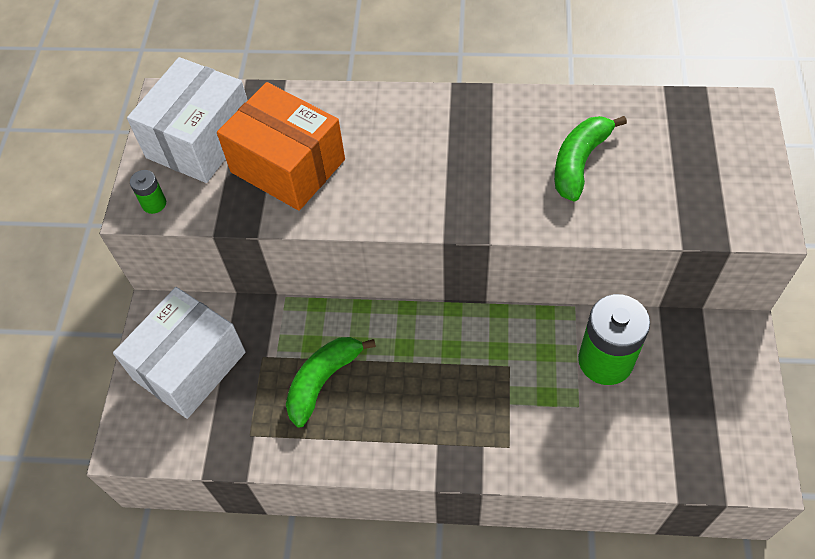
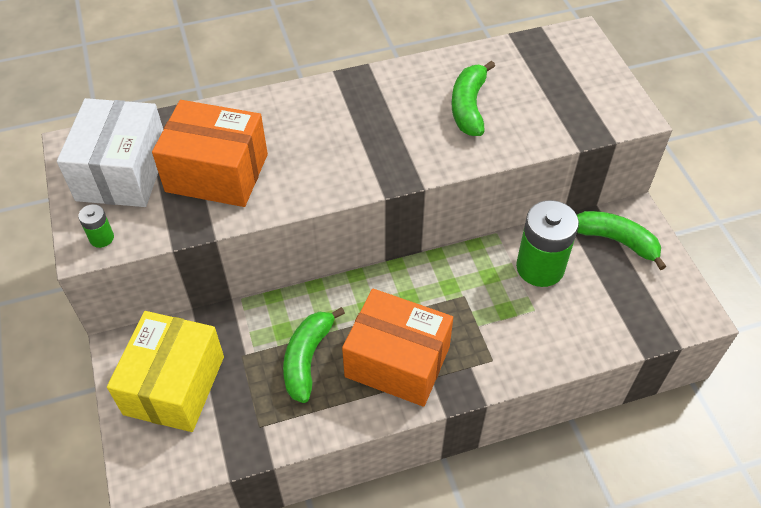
camera: 25 degrees left, 5 degrees down
white box [113,287,246,419] -> yellow box [107,311,224,432]
none -> orange box [342,289,453,407]
none -> green banana [577,211,666,270]

